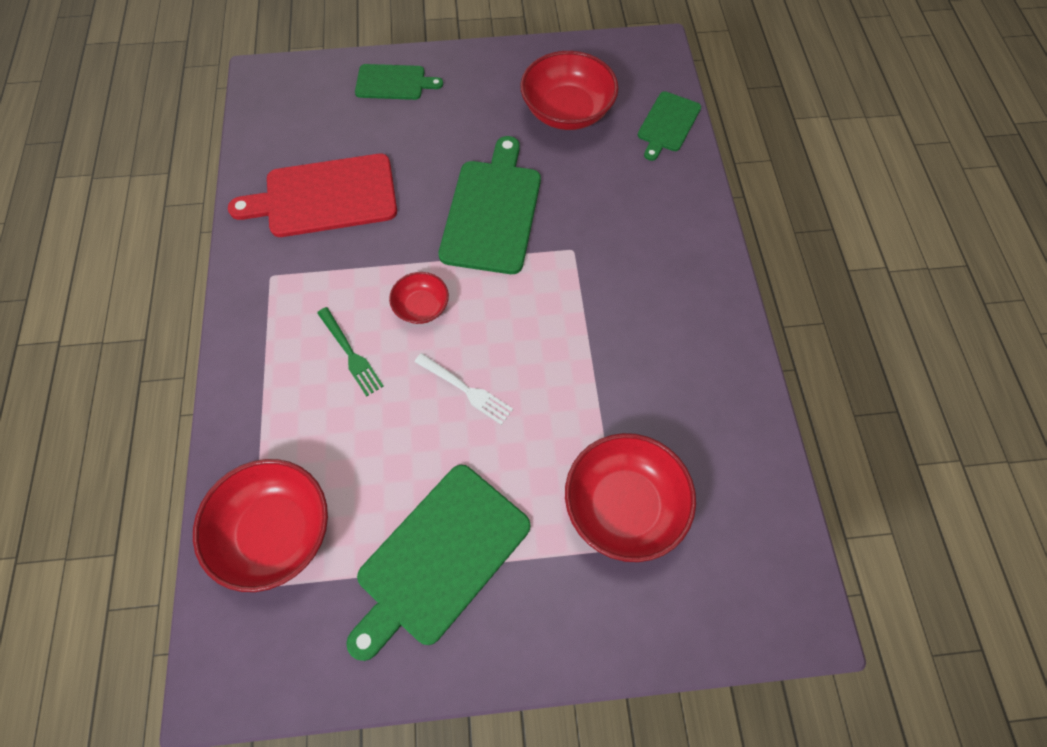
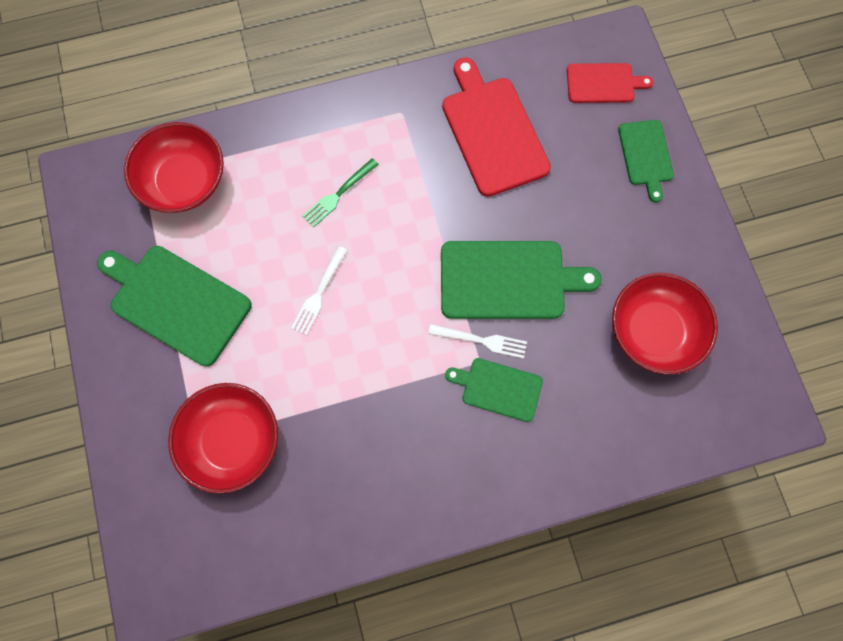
camera: 80 degrees right, 10 degrees up
red bowl [389,272,449,324] -> none
green cutting board [638,91,701,161] -> green cutting board moved to [445,358,543,422]
none -> white fork [428,324,527,359]
none -> red cutting board [567,63,654,103]

